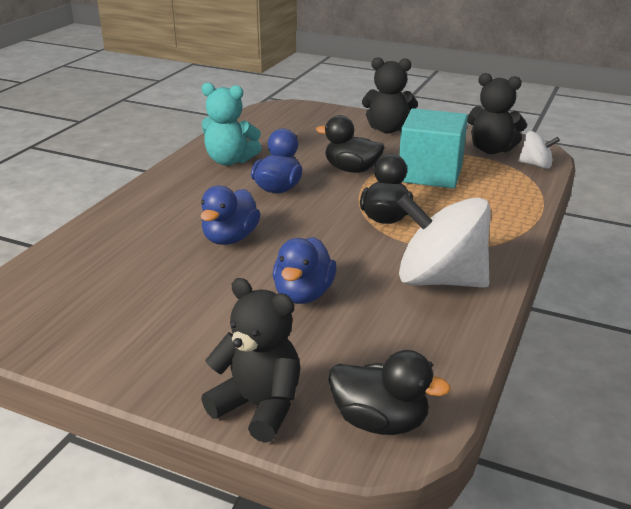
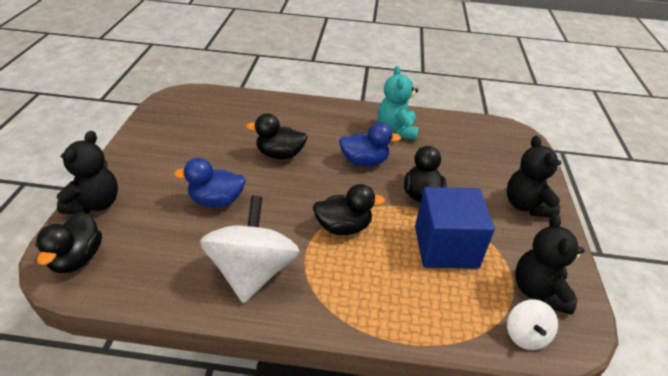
camera: 70 degrees right, 10 degrees up
blue duck [201,185,261,245] -> black duck [246,113,308,159]
turquoise cube [399,108,468,189] -> blue cube [415,187,495,269]

